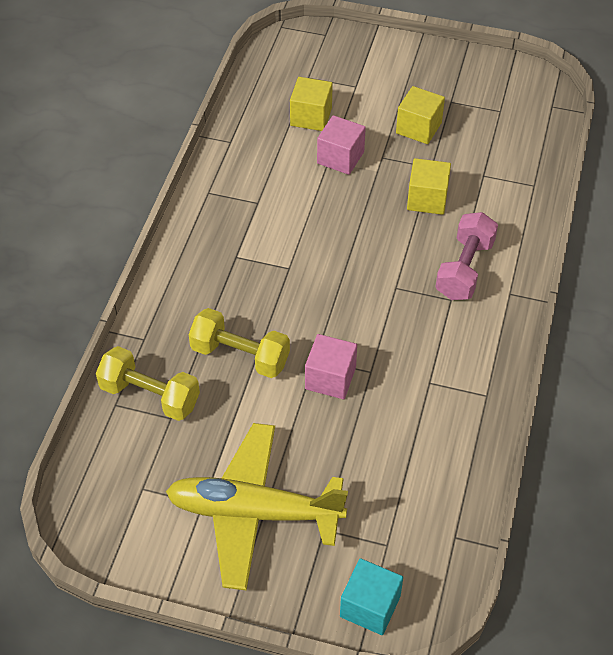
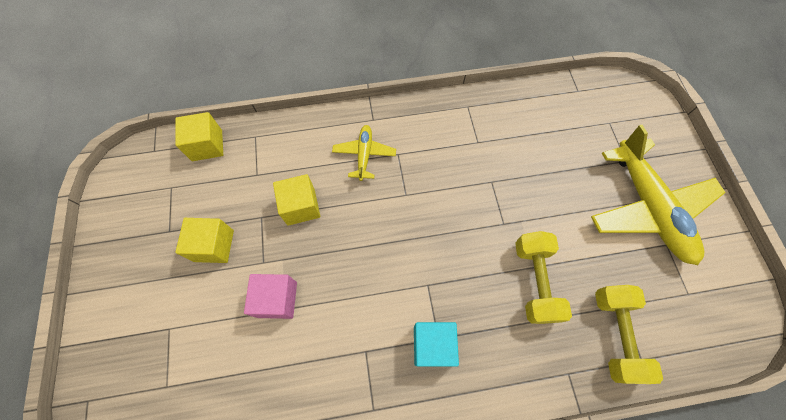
camera: 115 degrees left, 15 degrees up
yellow cube [290,77,333,131] -> yellow cube moved to [175,112,223,161]
pink cube [305,334,357,399] -> none
turquoise cube [340,558,403,635] -> turquoise cube moved to [414,322,459,367]
pink dumbbell [436,212,498,300] -> yellow plane [332,125,396,181]

